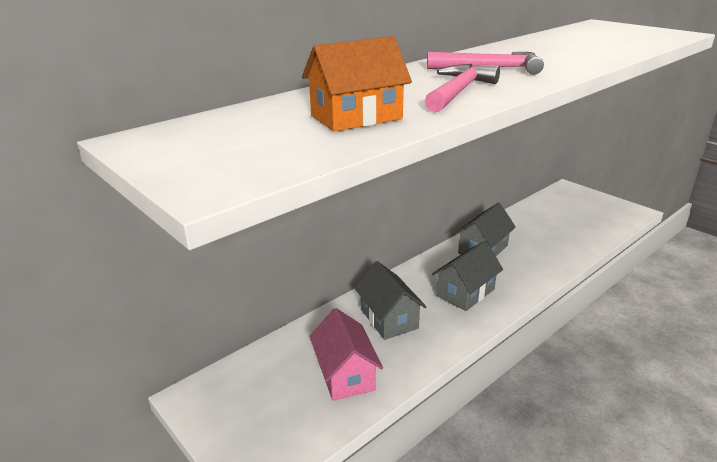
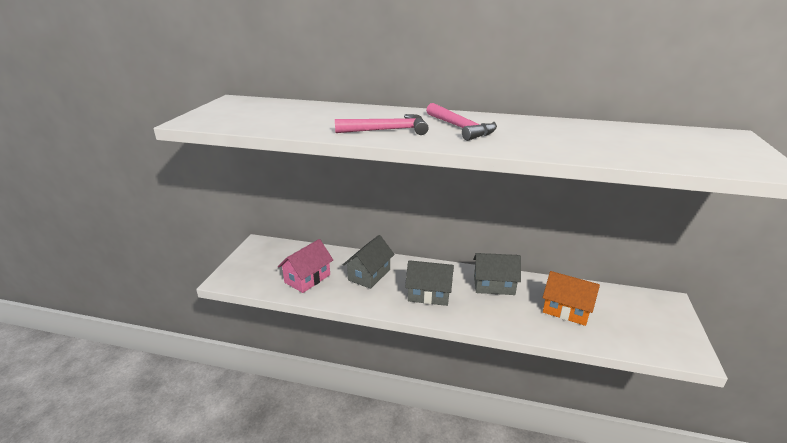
camera: 55 degrees right, 0 degrees up
orange house [302,36,412,132] -> orange house moved to [543,271,600,326]

